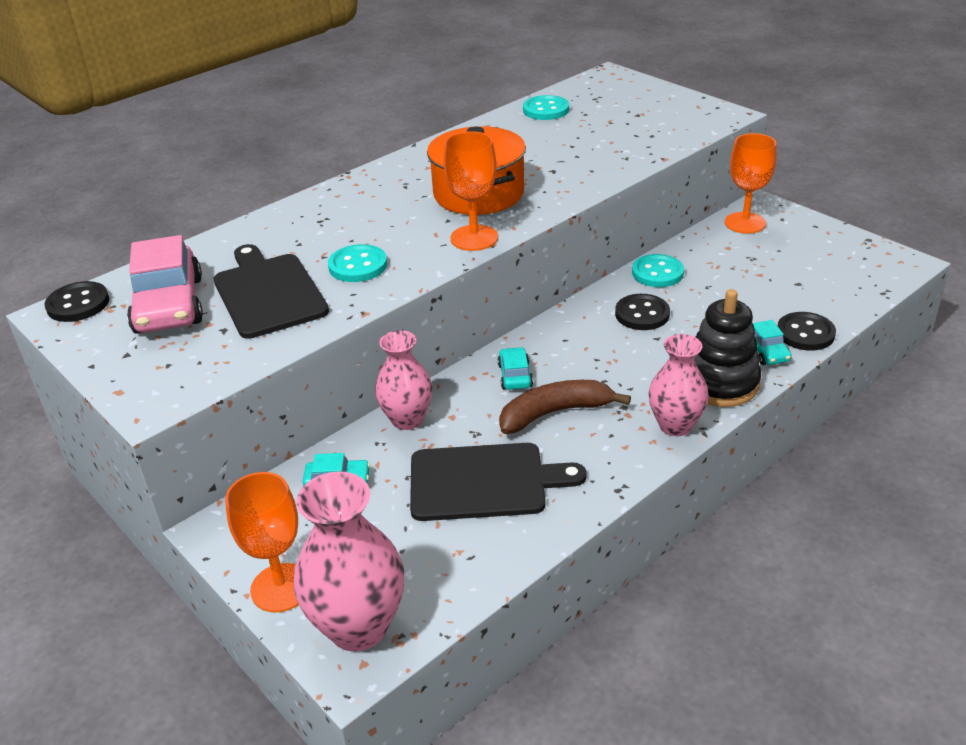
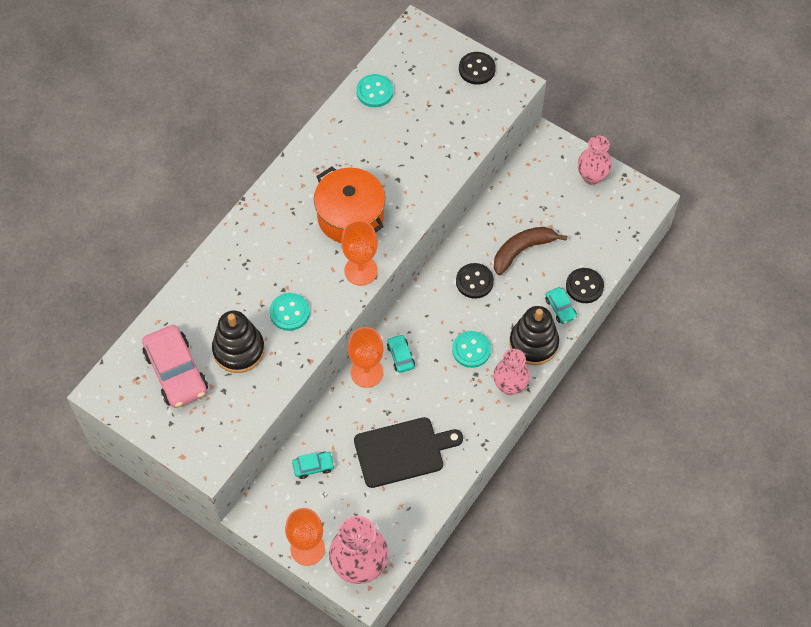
camera: 15 degrees left, 25 degrees up
black button [44,281,109,322] -> black button moved to [459,52,496,85]
black cutting board [214,244,329,339] -> black stacking toy [212,311,265,373]
pink vase [375,330,433,430] -> pink vase moved to [578,135,612,185]
brown banana [499,380,631,434] -> brown banana moved to [494,227,567,275]
turquoise button [632,254,684,287] -> turquoise button moved to [452,331,491,368]
orange goblet [725,133,777,234] -> orange goblet moved to [348,327,384,388]

